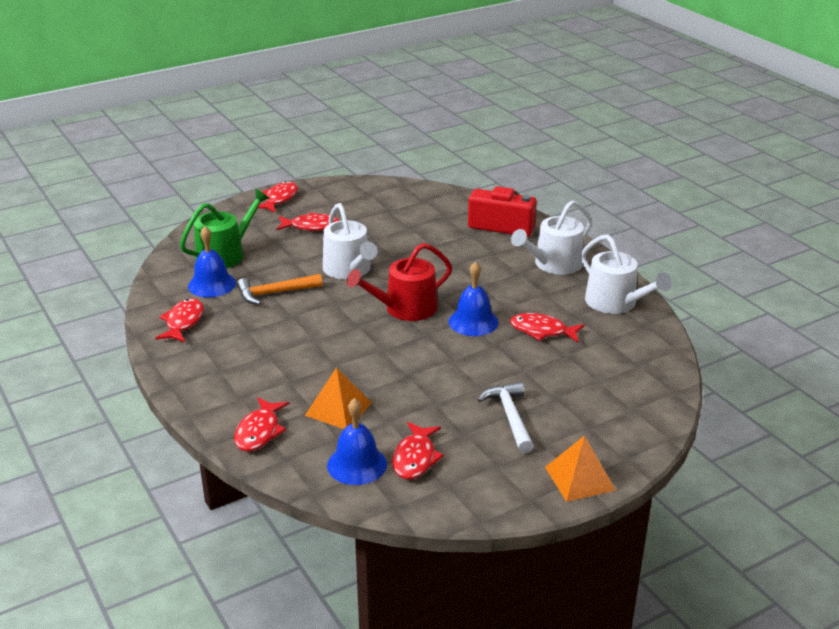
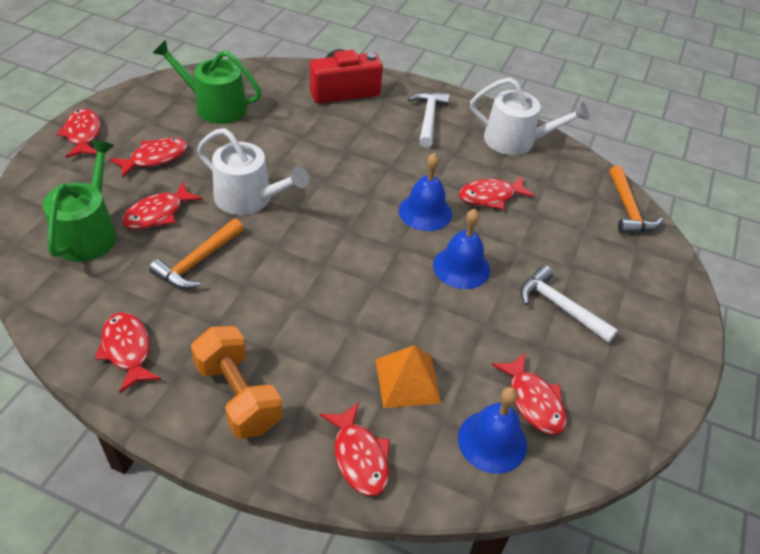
camera: 40 degrees left, 15 degrees up
blue bell [188,226,236,297] -> blue bell moved to [433,209,490,289]
red watering can [347,243,452,321] -> none
white watering can [511,200,592,275] -> white hammer [408,91,450,148]
orange pyramid [545,435,616,502] -> none
none -> red fish [122,182,203,230]
none -> green watering can [153,40,261,124]
none -> orange dumbbell [191,326,282,439]
none -> orange hammer [609,166,663,234]

